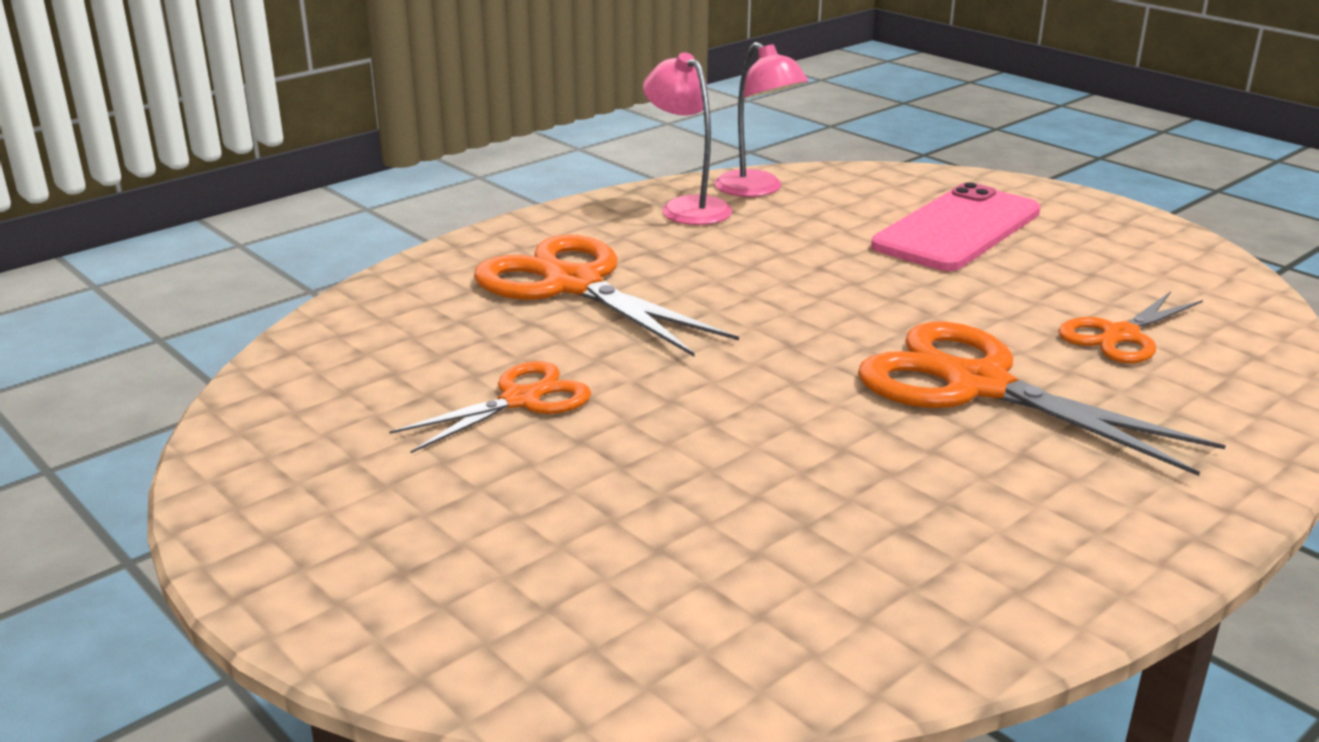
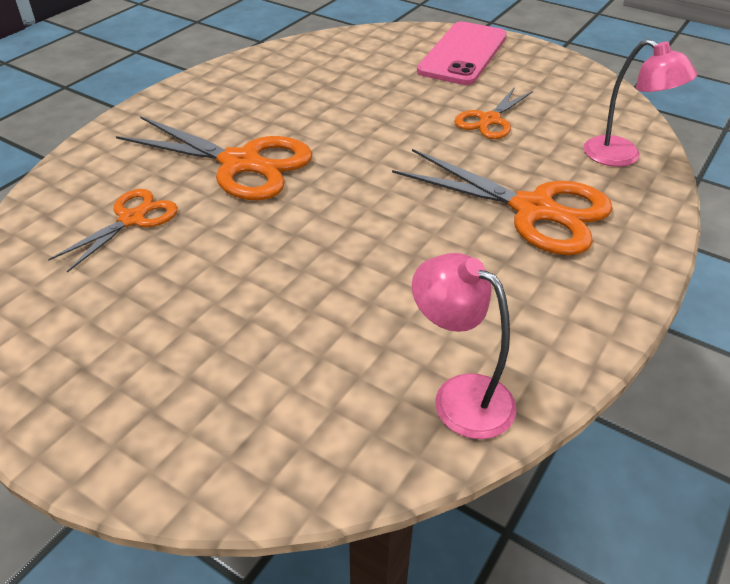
camera: 165 degrees right, 15 degrees up
pink lamp [643,52,732,225] -> pink lamp moved to [584,39,697,167]
pink phone [871,182,1040,271] -> pink phone moved to [417,22,507,85]

